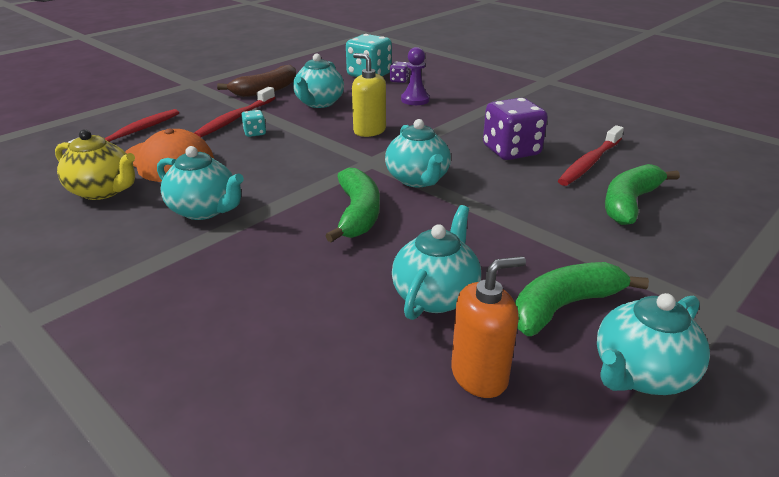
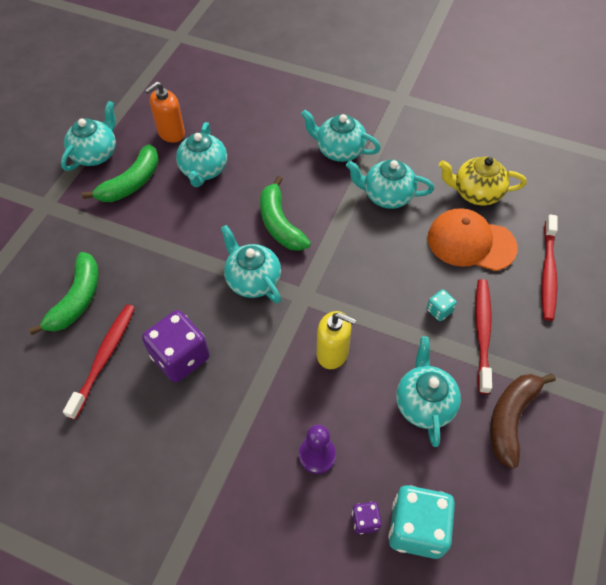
camera: 160 degrees right, 25 degrees up
none -> turquoise teapot [301,110,381,162]

